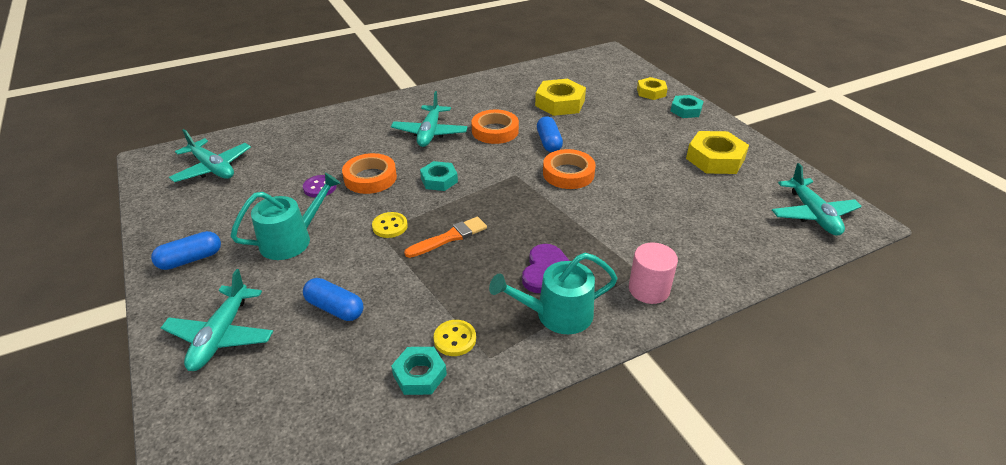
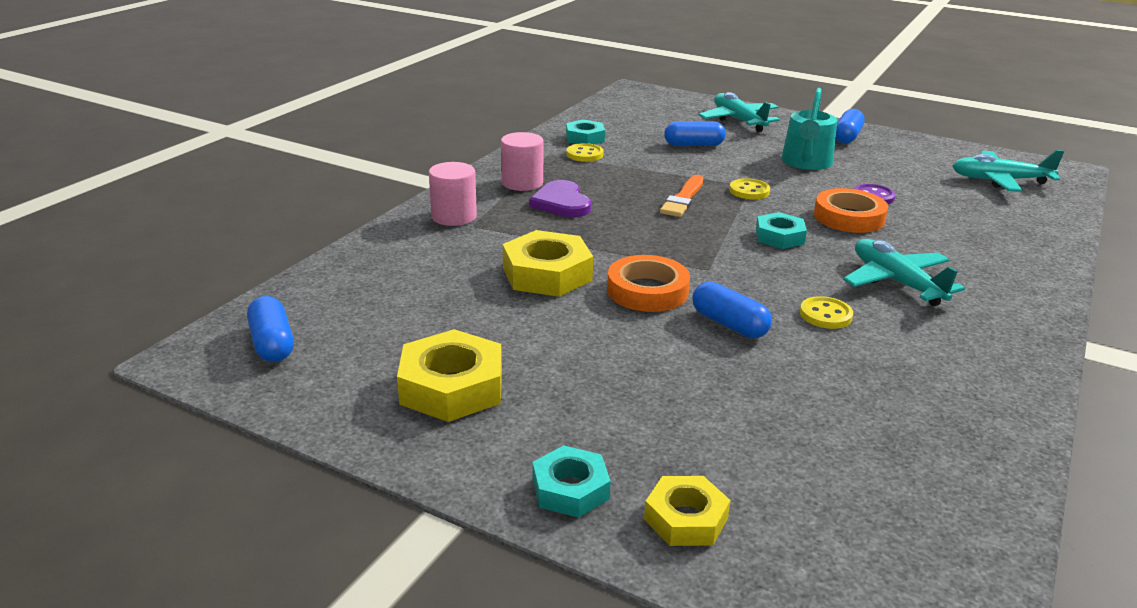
camera: 145 degrees right, 10 degrees down
orange tape [471,109,519,144] -> yellow button [800,296,853,329]
turquoise watering can [489,253,618,334] -> pink cylinder [501,132,544,191]
yellow nut [535,79,586,116] -> yellow nut moved to [503,230,593,297]
turquoise plane [772,163,862,236] -> blue capsule [247,296,294,362]

